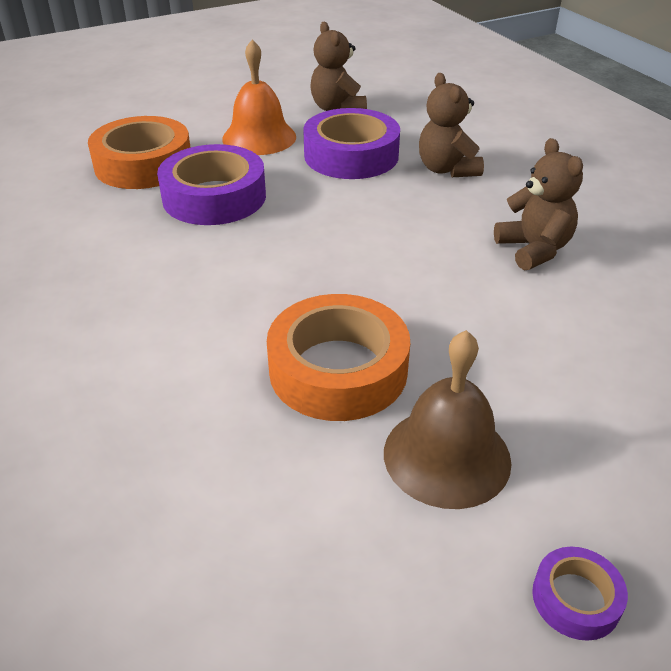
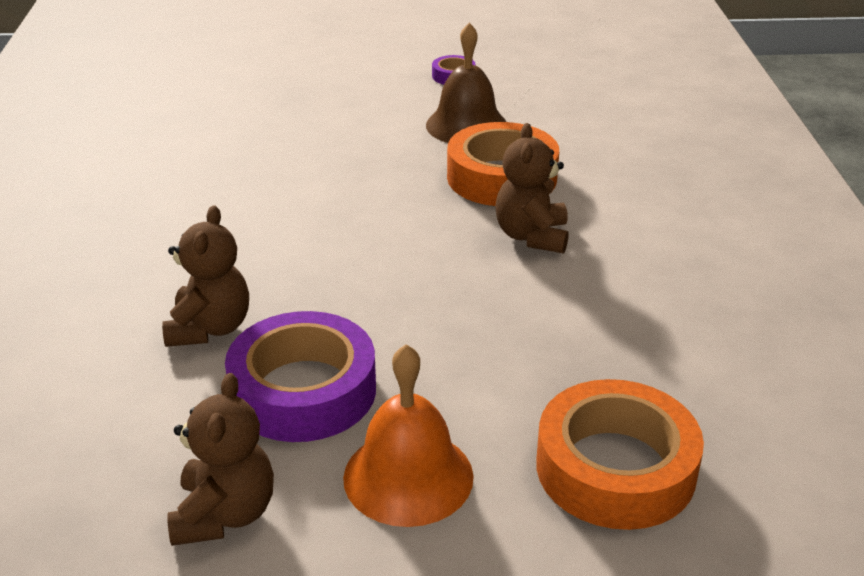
camera: 155 degrees left, 5 degrees down
purple tape [157,144,266,225] -> none
brown teddy bear [494,138,583,270] -> brown teddy bear moved to [495,123,569,253]

